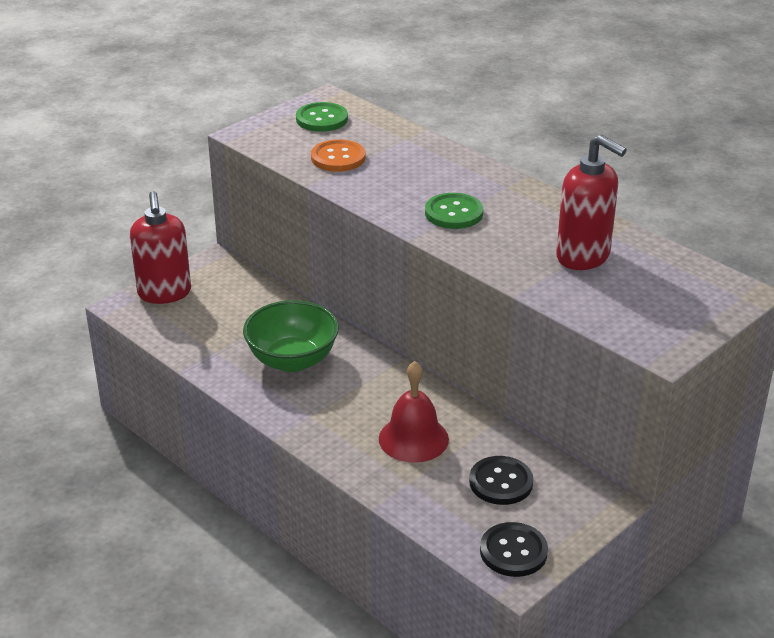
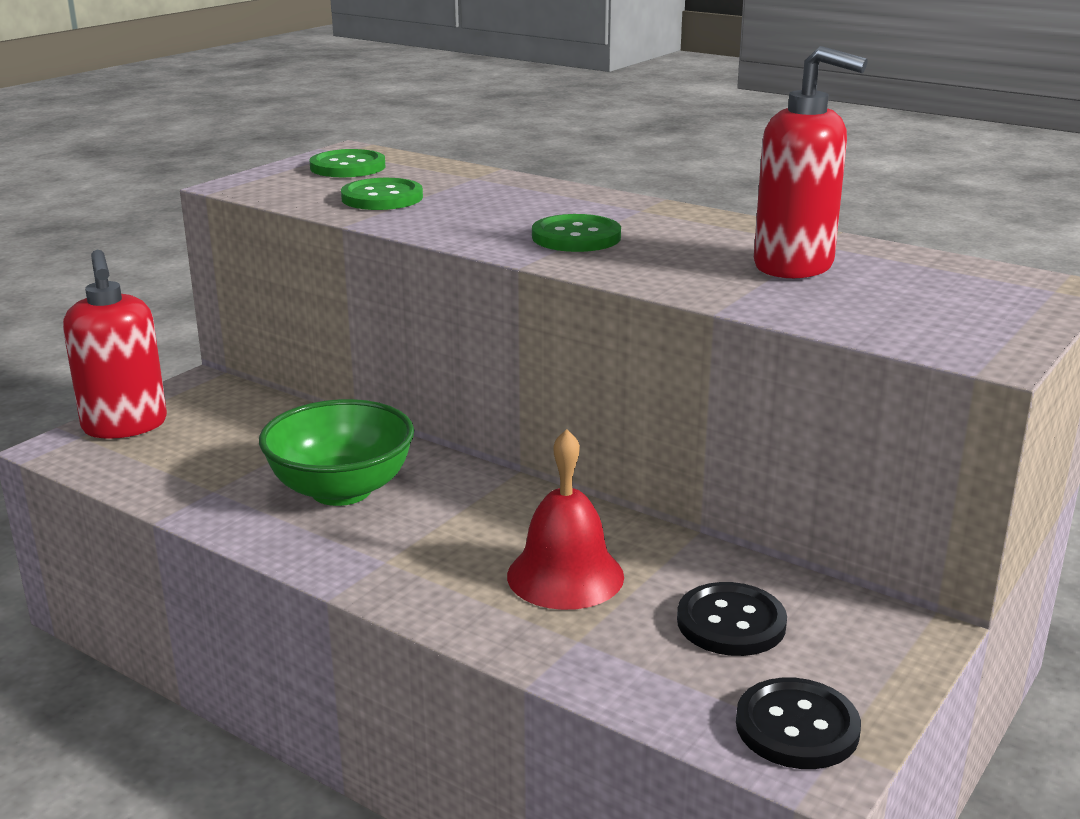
camera: 10 degrees left, 10 degrees down
orange button [311,139,365,172] -> green button [341,178,423,210]

